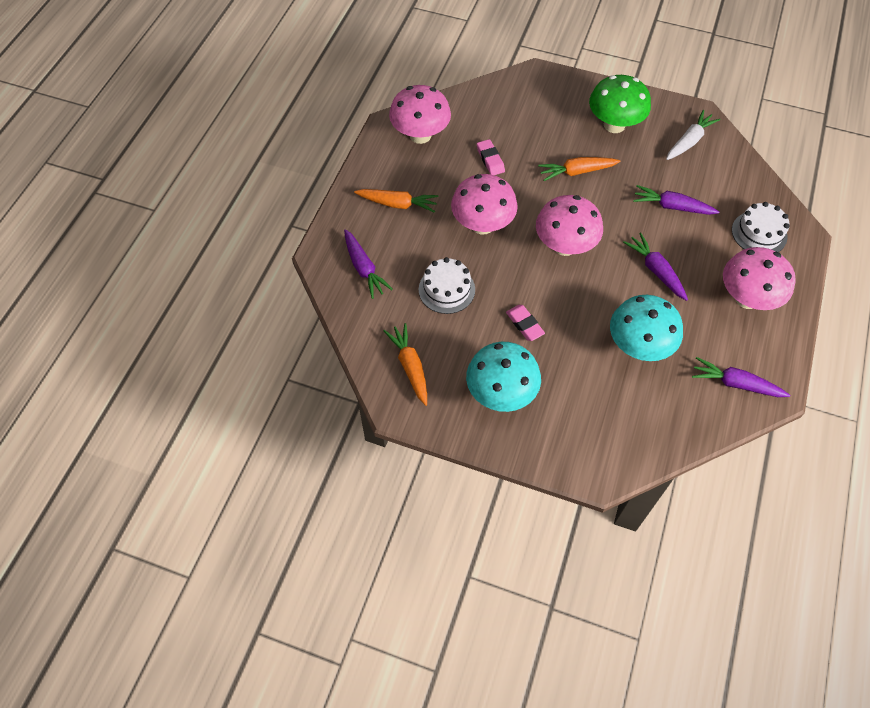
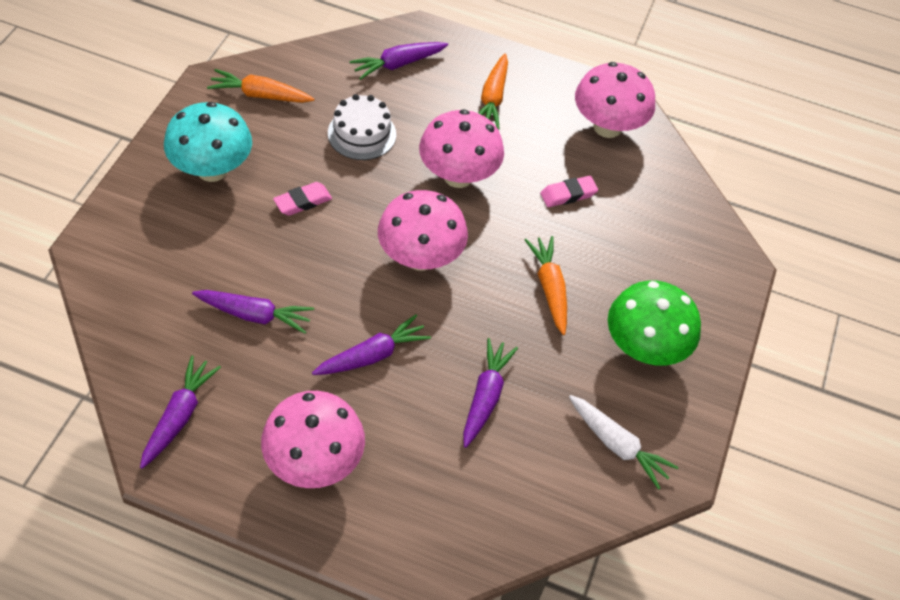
camera: 85 degrees right, 5 degrees down
orange carrot [384,323,427,406] -> orange carrot turned 150 degrees counterclockwise [207,69,314,103]
turquoise mushroom [610,295,683,361] -> purple carrot [192,290,314,334]
white cake [732,202,789,252] -> none

